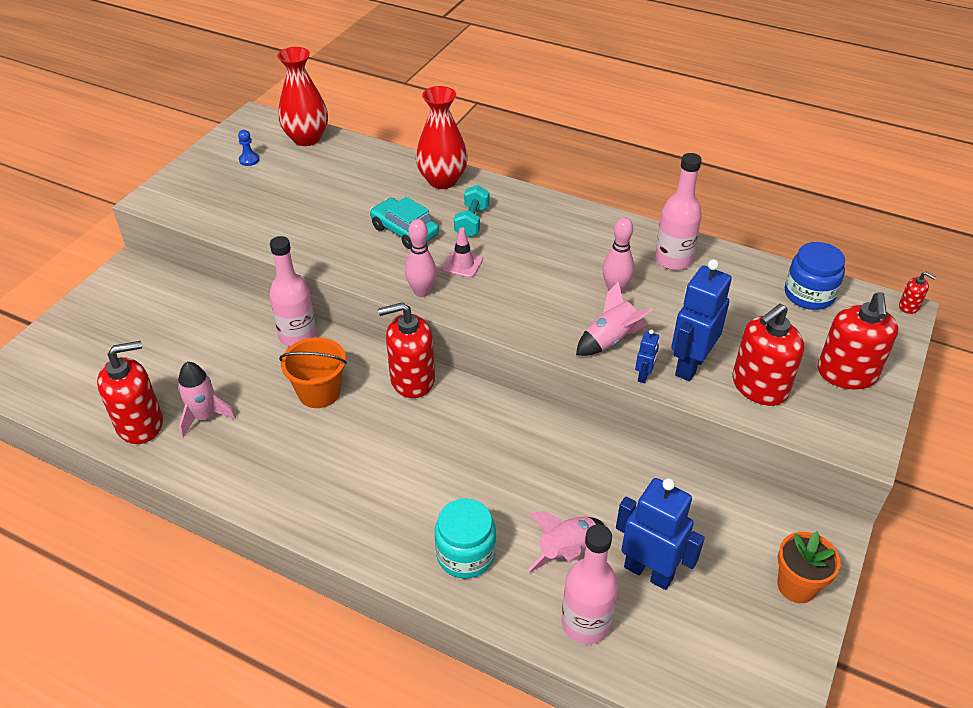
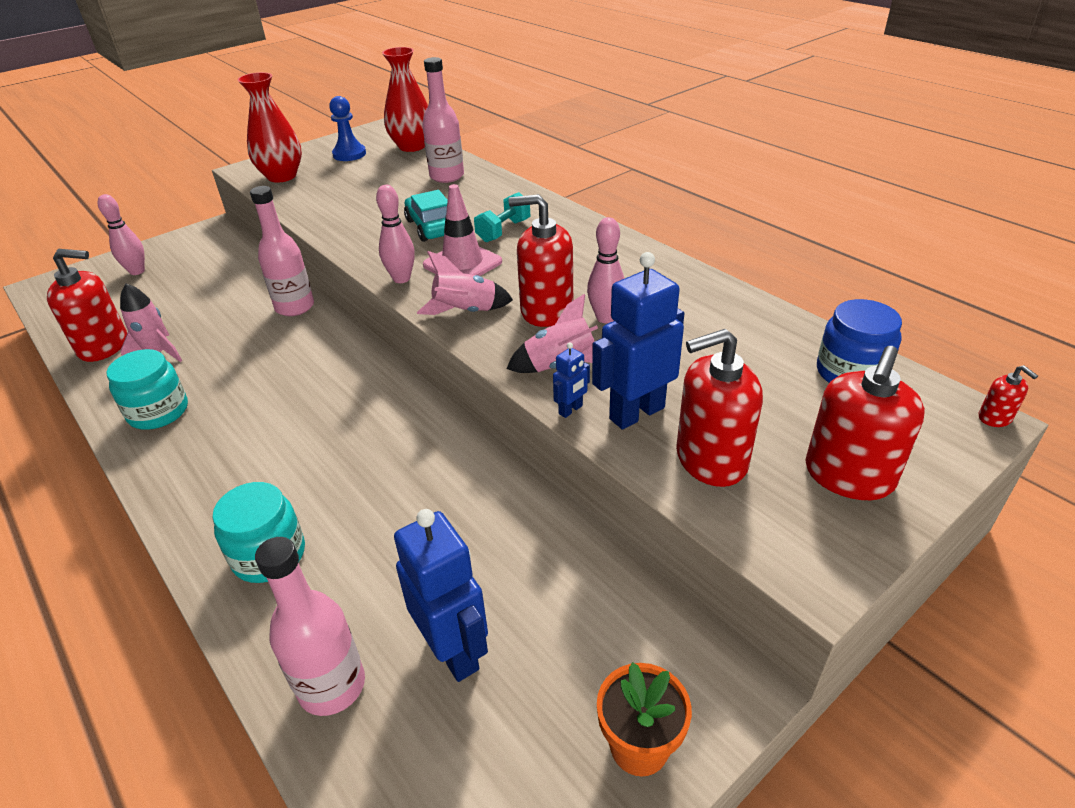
camera: 25 degrees right, 5 degrees down
blue pawn [238,130,259,166] -> blue pawn [329,96,366,161], size x1.72
orange bucket [279,337,347,408] -> none
red soap dispenser [378,302,435,398] -> red soap dispenser moved to [509,194,573,327]
red vase [416,86,468,189] -> red vase moved to [237,72,302,183]
pink traffic cone [442,227,483,278] -> pink traffic cone [423,184,502,276], size x1.64
pink rocket [527,511,604,572] -> pink rocket moved to [417,251,513,315]
pink bottle [655,153,702,270] -> pink bottle moved to [422,57,464,183]
none -> pink bowling pin [98,194,145,275]
none -> turquoise jar [106,349,188,430]

